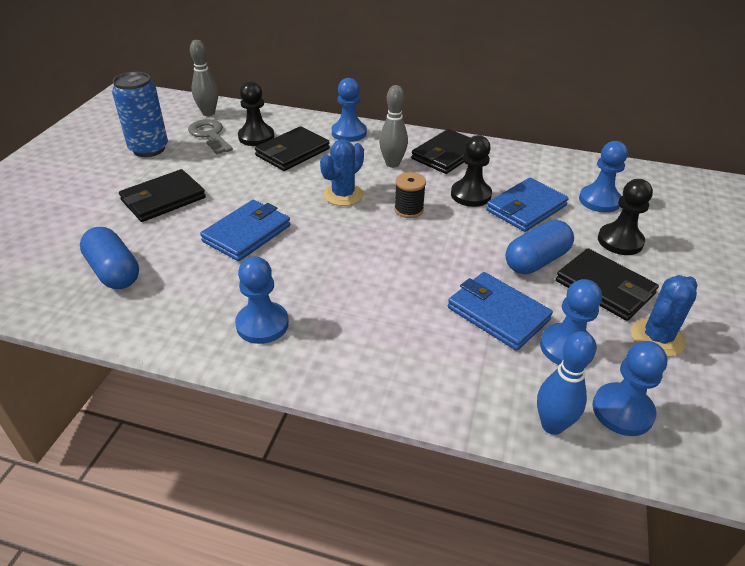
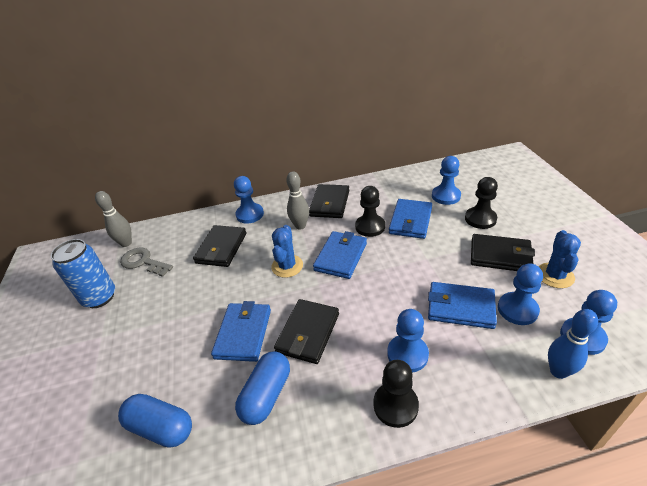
camera: 25 degrees left, 0 degrees up
black wallet [119,169,206,222] -> black wallet moved to [274,299,339,364]
blue pawn [235,256,289,344] -> blue pawn moved to [387,309,429,373]
black pawn [238,81,274,146] -> black pawn moved to [373,360,419,428]
black spool [394,172,426,218] -> blue wallet [313,231,367,279]
blue capsule [506,220,574,274] -> blue capsule moved to [235,351,290,425]

